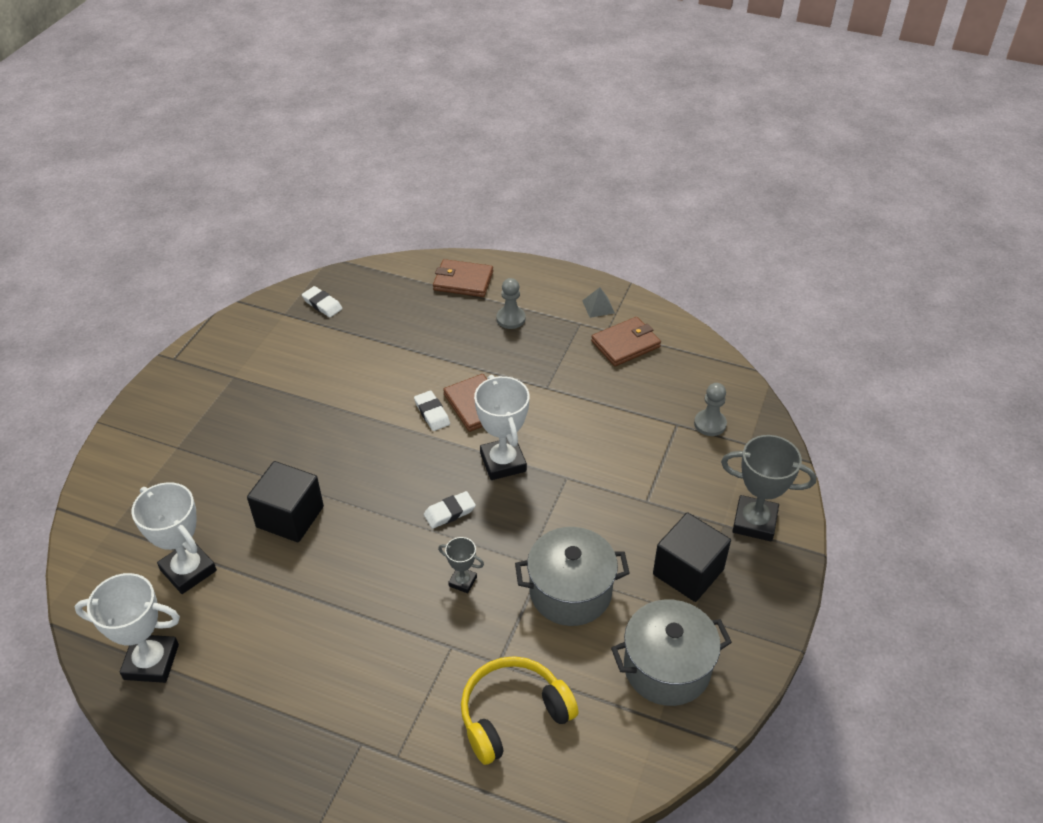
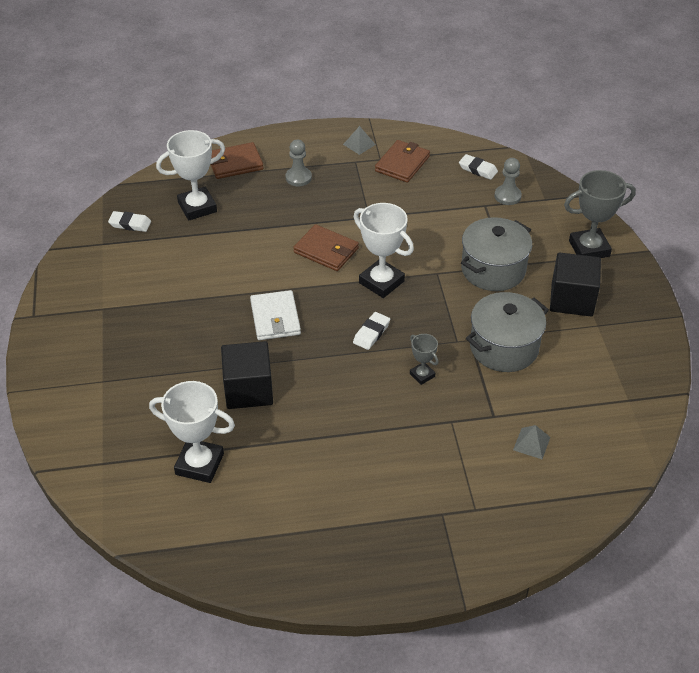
camera: 30 degrees left, 0 degrees up
white trophy [75,573,180,683] -> white trophy moved to [156,130,225,220]
white eraser [414,391,450,431] -> white eraser moved to [459,154,498,180]
grey trophy [438,537,484,593] -> grey trophy turned 60 degrees clockwise [410,334,439,385]
yellow headphones [461,656,578,765] -> grey pyramid [513,425,550,459]
grey pot [611,599,732,706] -> grey pot moved to [461,217,532,291]
none -> white wallet [250,290,301,340]

